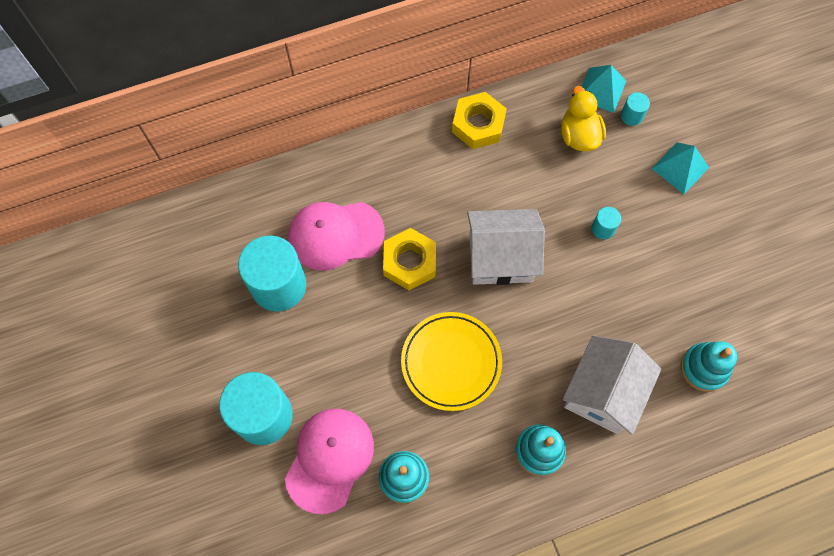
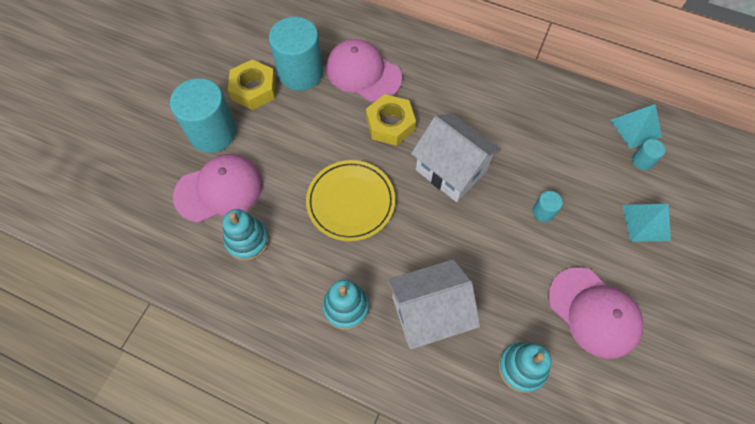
camera: 45 degrees right, 5 degrees down
yellow nut [452,92,507,149] -> yellow nut moved to [228,59,276,110]
yellow duck [561,86,606,151] -> none
none -> pink cap [548,267,643,359]

